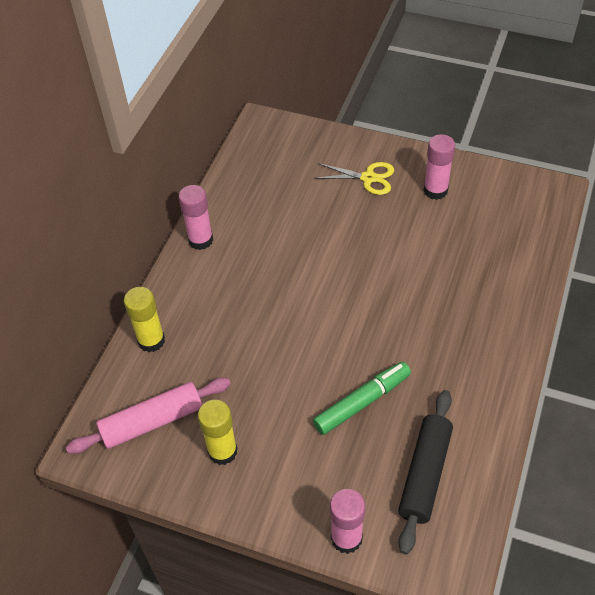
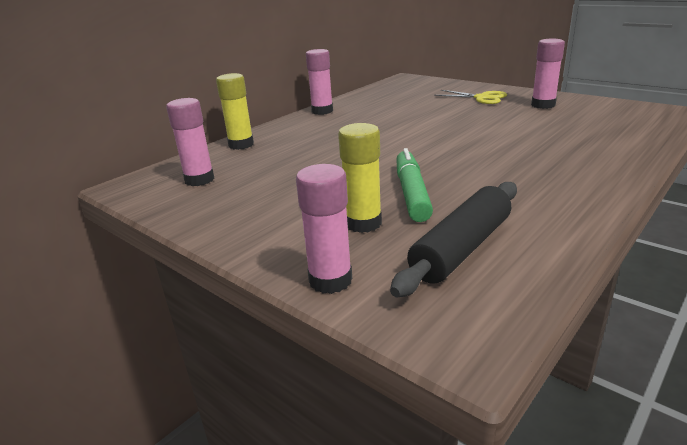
camera: 20 degrees right, 25 degrees down
pink rolling pin [66,378,231,454] -> pink glue stick [166,98,215,186]
yellow glue stick [198,400,238,465] -> yellow glue stick moved to [338,123,382,233]
green marker [313,362,411,435] -> green marker turned 75 degrees counterclockwise [396,148,433,222]

